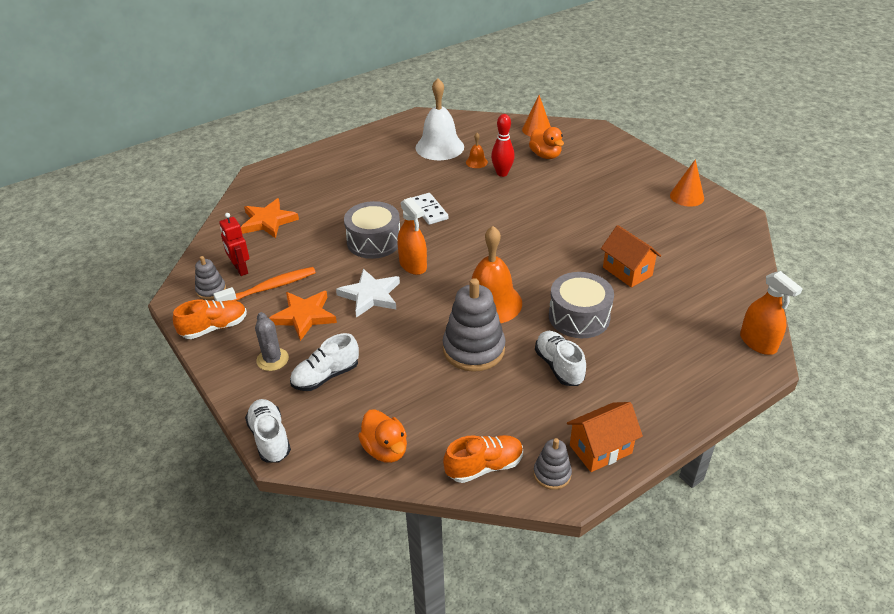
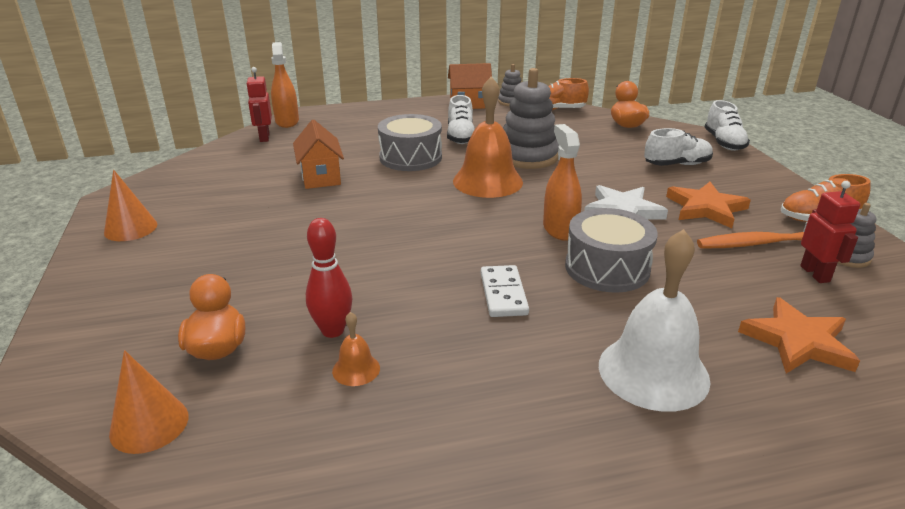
camera: 160 degrees left, 10 degrees down
grey cactus [255,312,289,371] -> none
white bell [415,78,464,160] -> white bell moved to [599,229,710,412]
none -> red robot [246,67,272,142]

